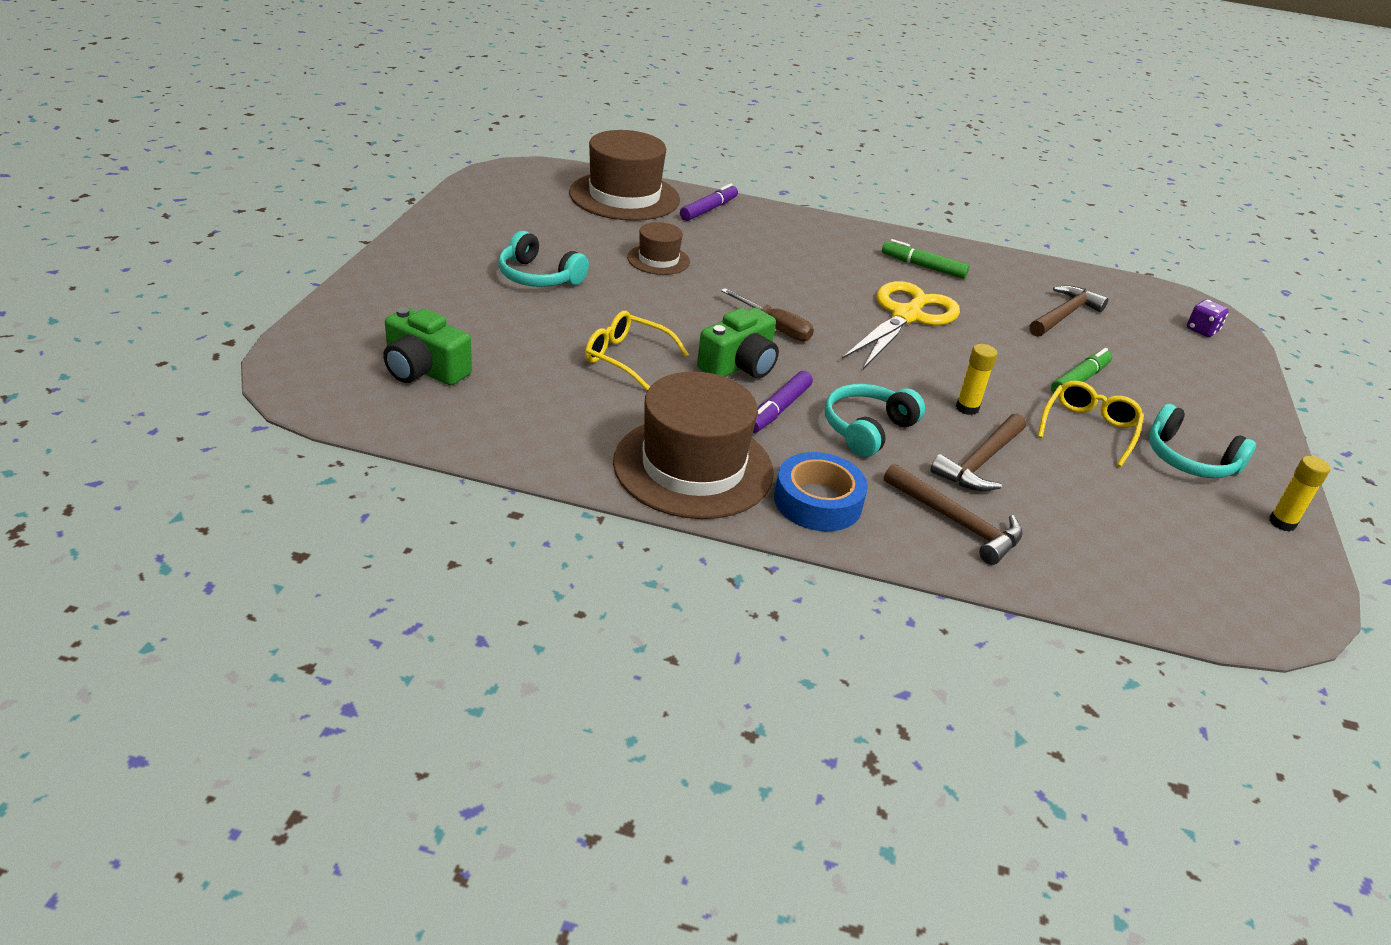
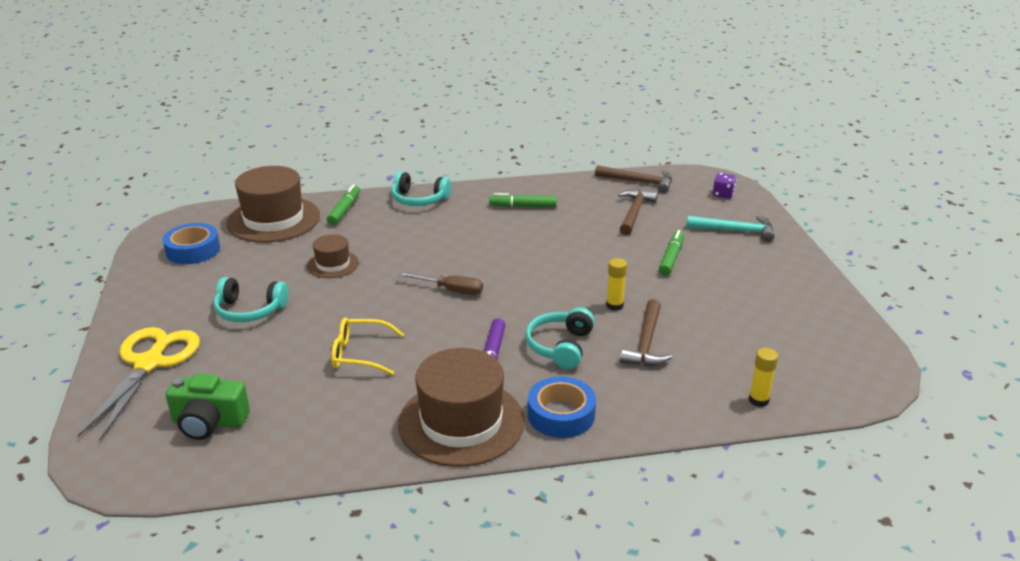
camera: 20 degrees left, 5 degrees down
purple marker [680,184,738,221] -> green marker [327,185,360,225]
green camera [697,308,779,378] -> none
yellow scissors [842,281,960,369] -> yellow scissors moved to [78,327,200,442]
brown hammer [884,464,1023,565] -> brown hammer moved to [595,165,672,193]
yellow glasses [1037,381,1144,467] -> none
turquoise headphones [1149,404,1256,478] -> turquoise headphones moved to [391,172,451,206]
yellow glue stick [1269,456,1330,531] -> yellow glue stick moved to [749,348,778,407]
none -> blue tape [162,223,220,264]
none -> turquoise hammer [687,216,775,242]

